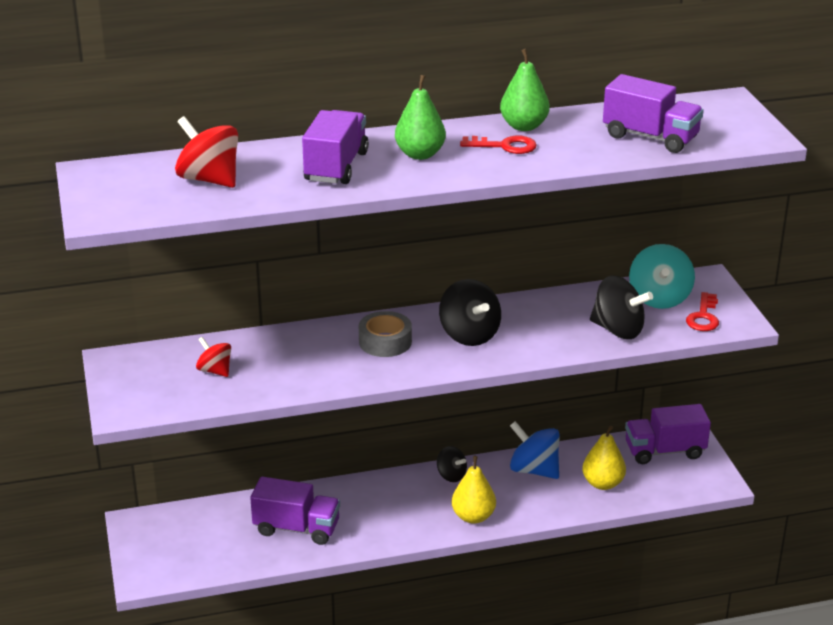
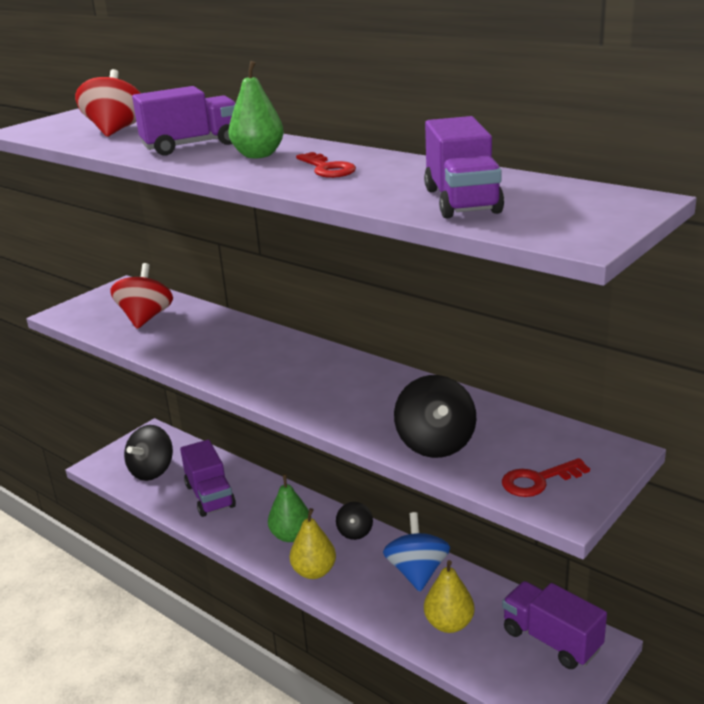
camera: 55 degrees right, 5 degrees down
red spinning top [196,337,231,377] -> red spinning top [110,263,173,329], size x1.68
grey tape [359,311,412,357] -> none
black spinning top [439,279,501,346] -> black spinning top moved to [124,425,173,481]
green pear [500,49,550,131] -> green pear moved to [268,474,309,542]
turquoise spinning top [629,244,695,309] -> none

